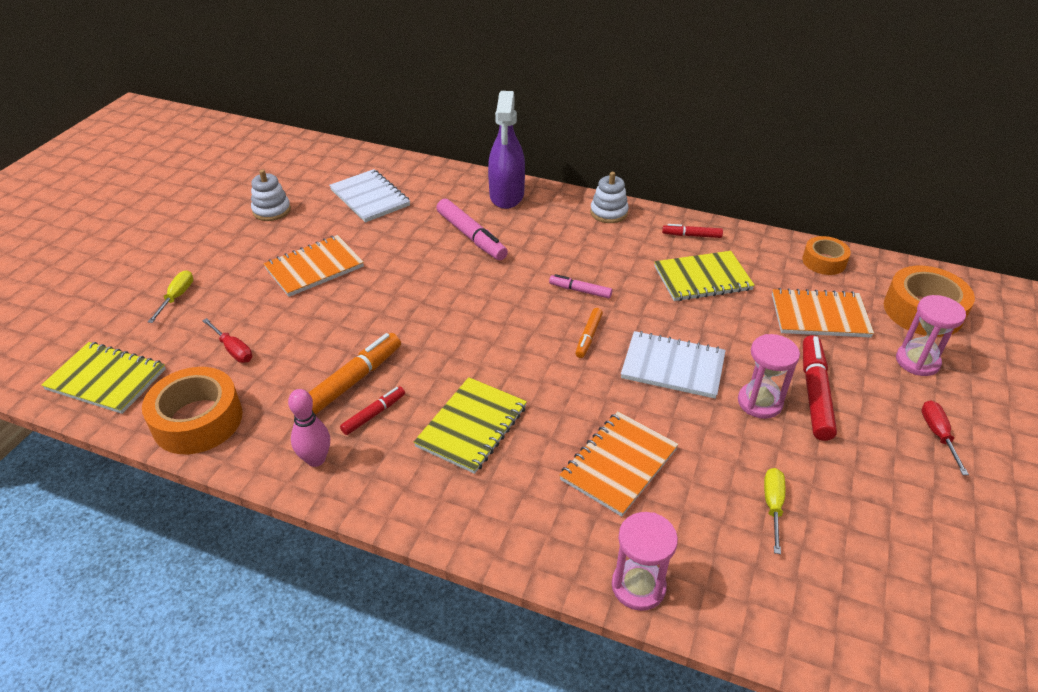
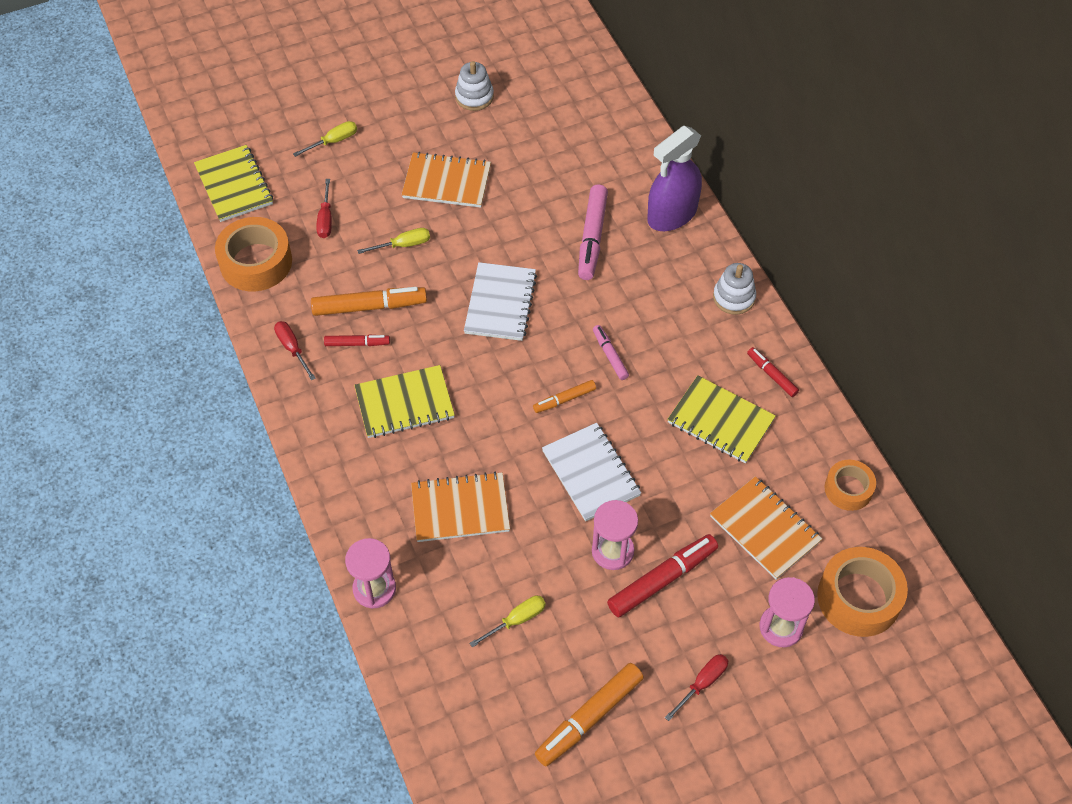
camera: 45 degrees right, 15 degrees up
pink bowling pin [288,389,330,467] -> red screwdriver [274,321,316,380]
white notebook [329,169,410,223] -> white notebook moved to [464,262,537,341]
none -> yellow screwdriver [357,228,430,254]
none -> orange marker [535,663,644,766]

